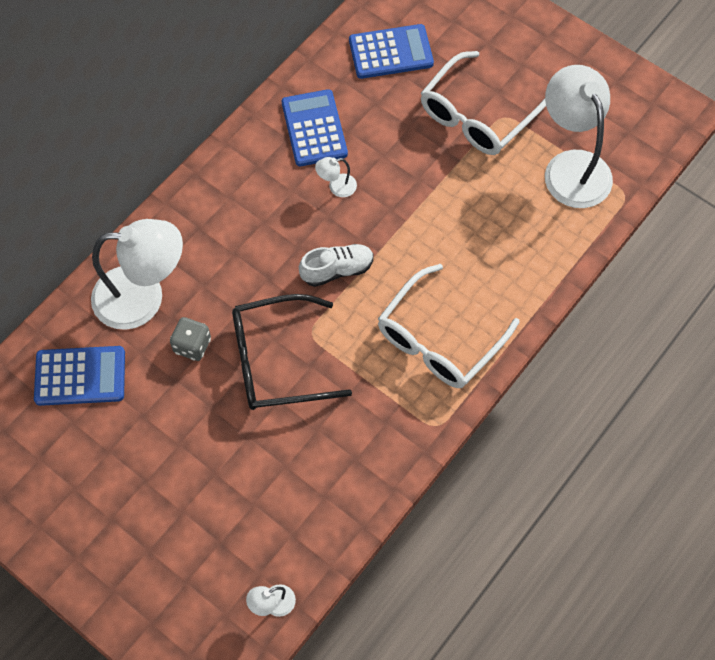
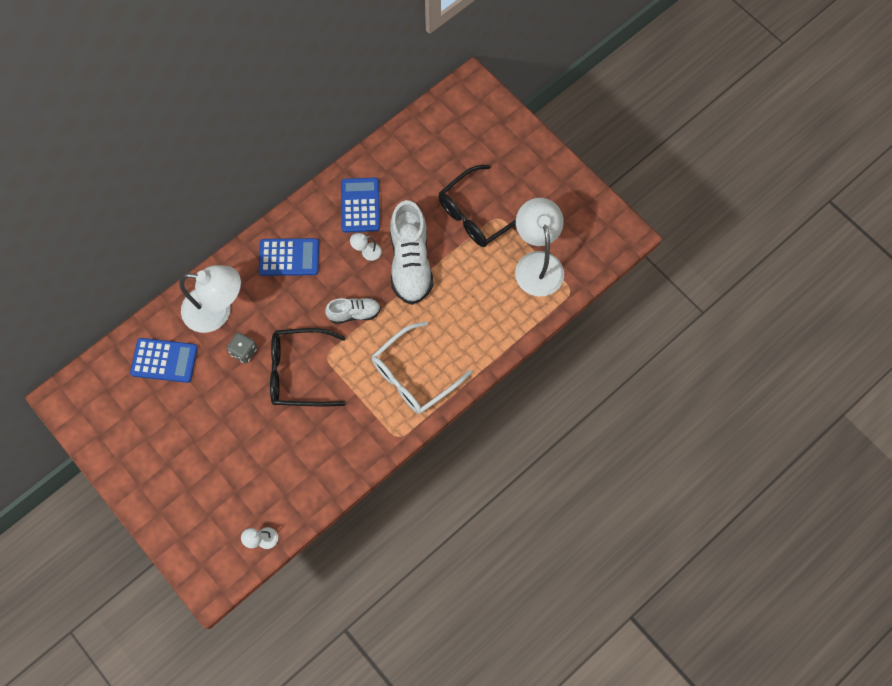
camera: 10 degrees right, 5 degrees up
blue calculator [349,24,434,79] -> blue calculator moved to [259,238,319,276]
white glasses [421,51,546,155] -> black glasses [438,165,516,247]
none -> white shoe [390,200,433,305]

